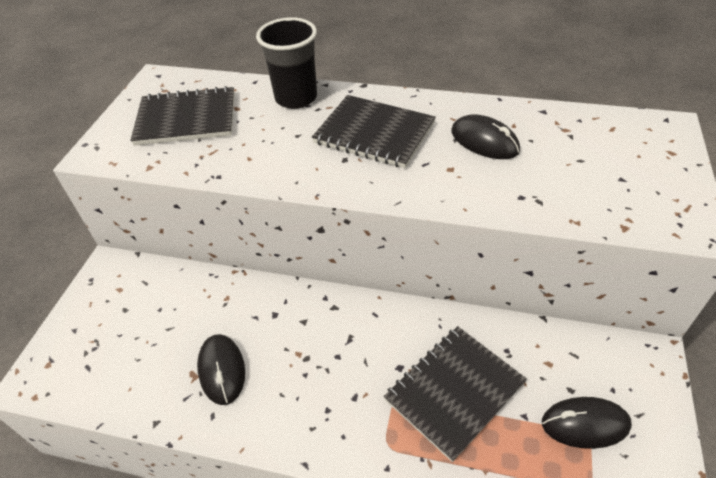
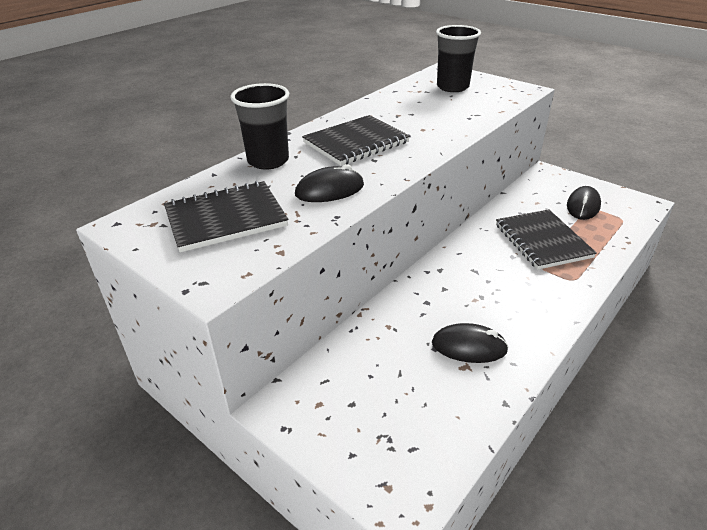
camera: 65 degrees left, 10 degrees down
black notebook [130,86,234,146] -> black notebook turned 45 degrees clockwise [164,181,289,252]
black mouse [452,115,520,159] -> black mouse moved to [295,164,364,202]
none -> black cup [436,25,481,92]

